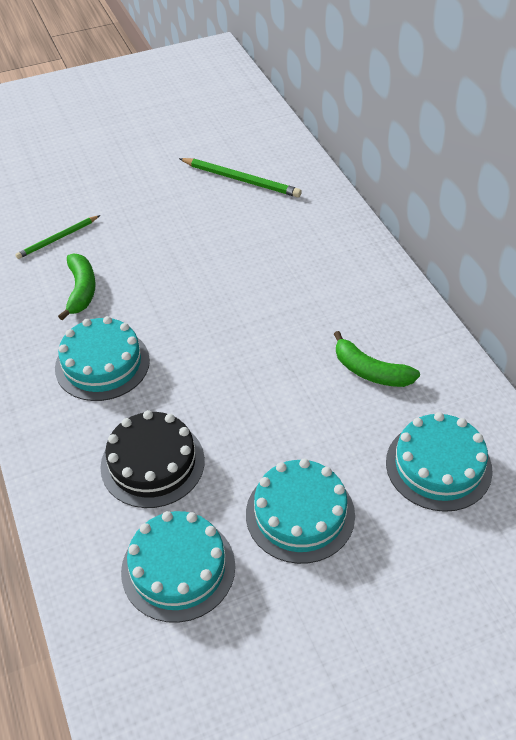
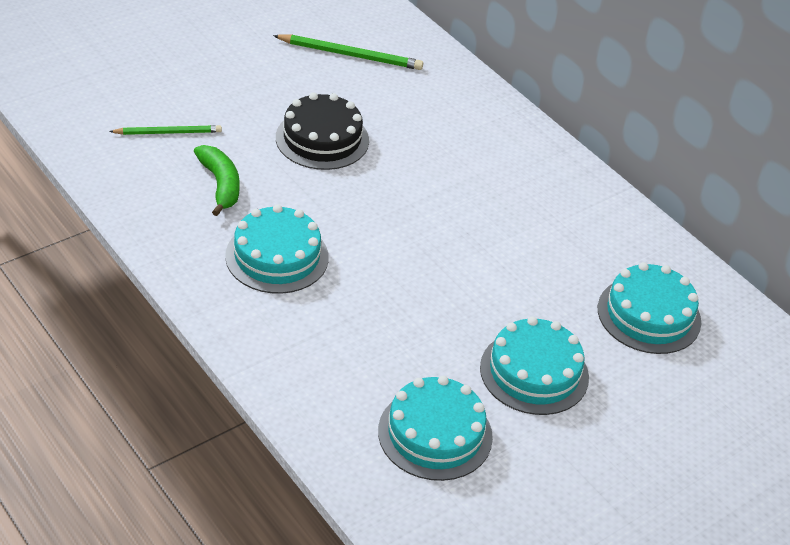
camera: 20 degrees left, 5 degrees down
green pencil [15,215,100,259] -> green pencil turned 135 degrees counterclockwise [109,125,222,135]
black cake [100,410,205,508] -> black cake moved to [276,92,369,170]
green banana [334,331,420,387] -> none

